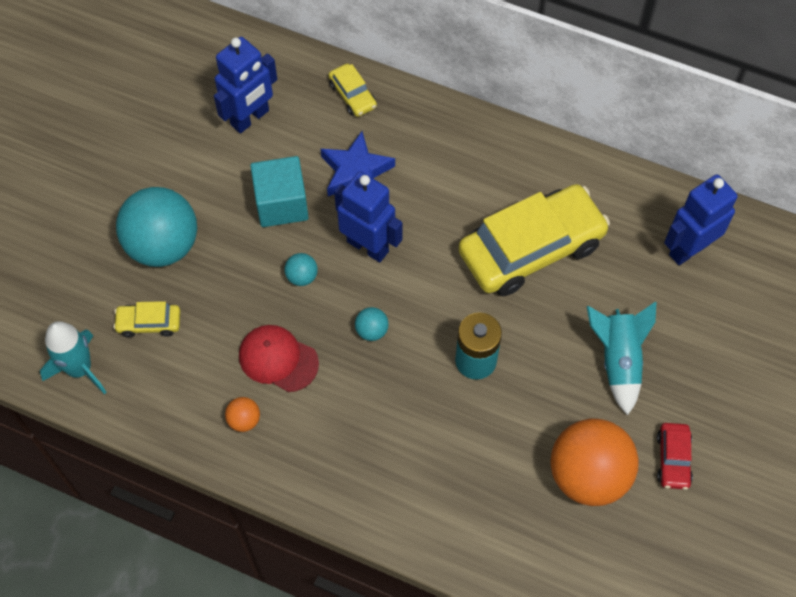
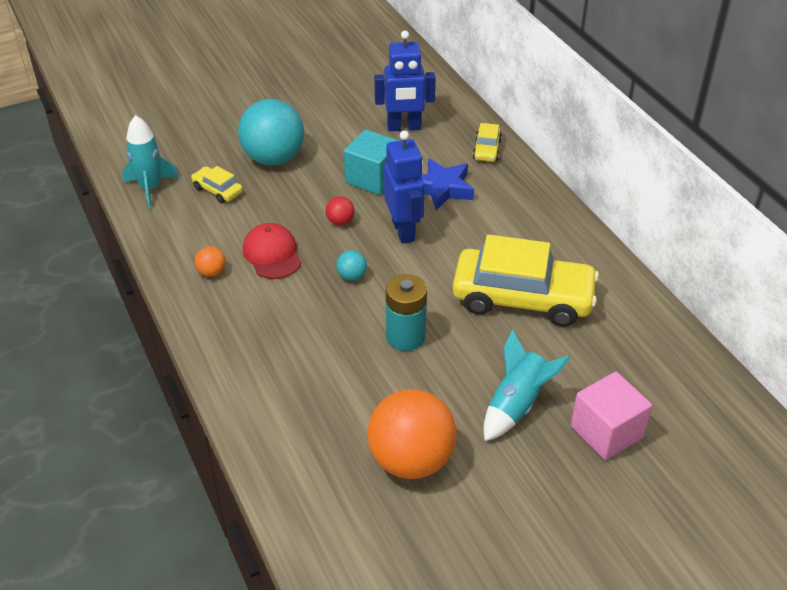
camera: 40 degrees right, 20 degrees down
turquoise ball [284,253,318,286] -> red ball [325,196,354,225]
red car [657,423,693,490] -> none
blue robot [664,174,737,265] -> none
none -> pink cube [571,372,652,460]

